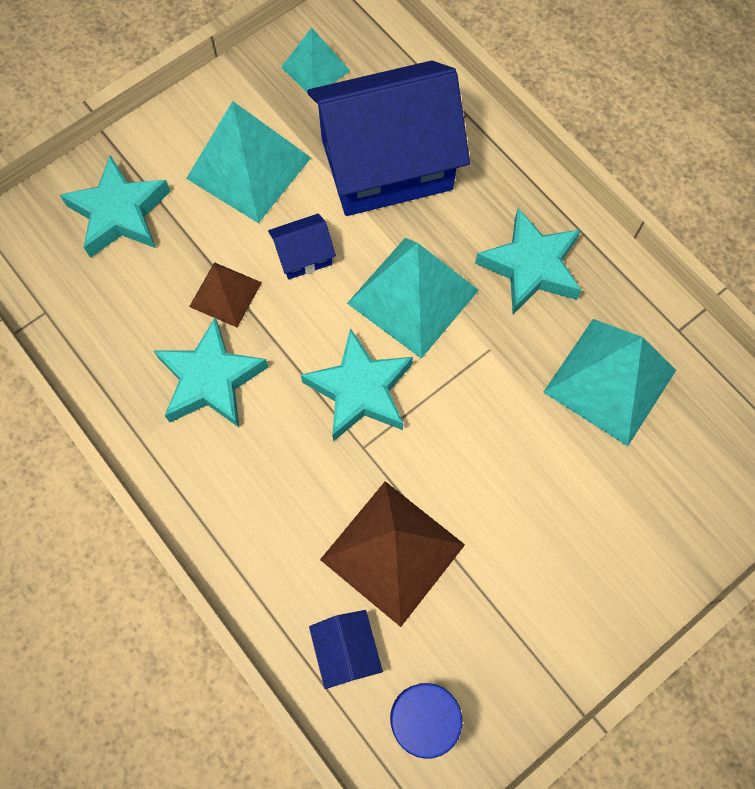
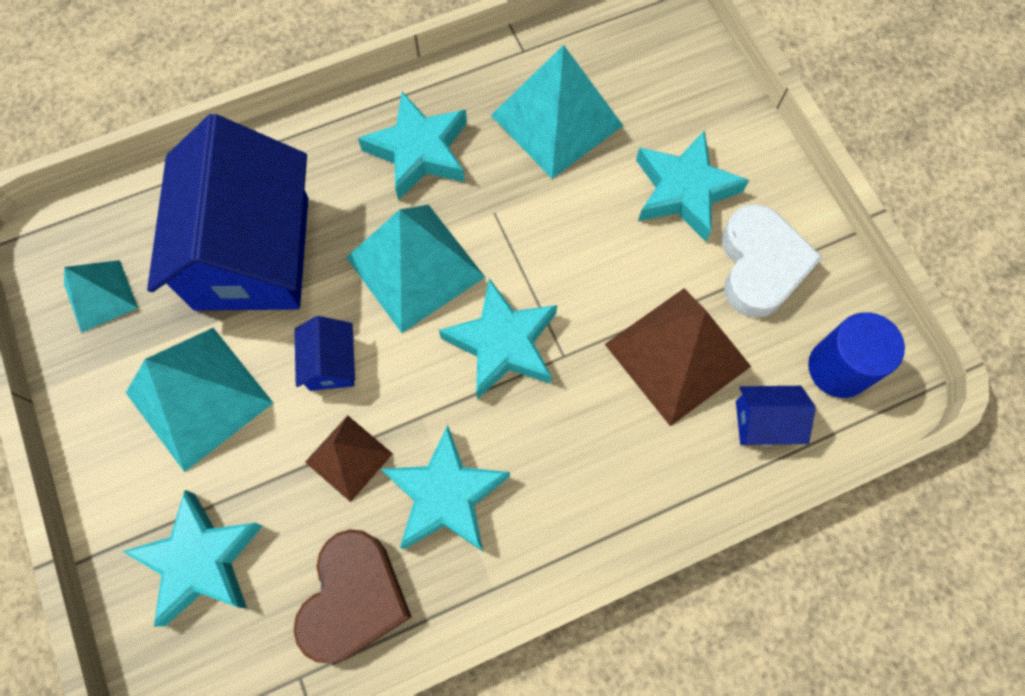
camera: 75 degrees left, 0 degrees up
none -> brown heart [293,529,411,664]
none -> turquoise star [636,130,749,242]
none -> white heart [722,204,823,318]

